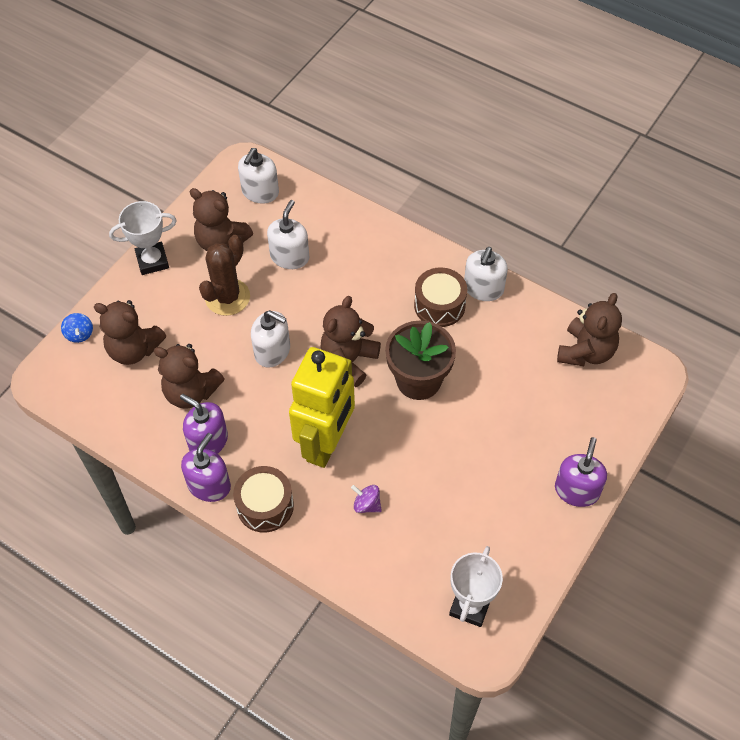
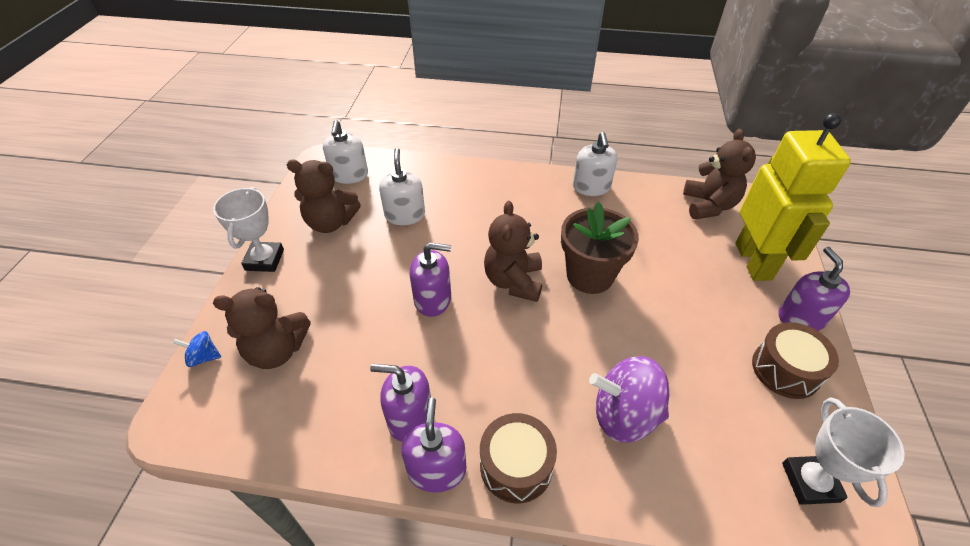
camera: 25 degrees left, 10 degrees down
blue spinning top [61,313,93,343] -> blue spinning top turned 135 degrees clockwise [173,331,221,367]
white trophy [109,201,177,275] -> white trophy turned 45 degrees counterclockwise [213,187,284,272]
brown teddy bear [154,344,224,409] -> none
brown cactus [199,235,250,316] -> none
white soap dispenser [251,310,290,367] -> purple soap dispenser [410,242,451,317]
yellow robot [289,347,355,468] -> yellow robot moved to [736,113,851,281]
purple spinning top [351,485,382,513] -> purple spinning top [589,356,669,443], size x2.11
brown drum [414,267,467,327] -> brown drum moved to [752,322,839,399]

